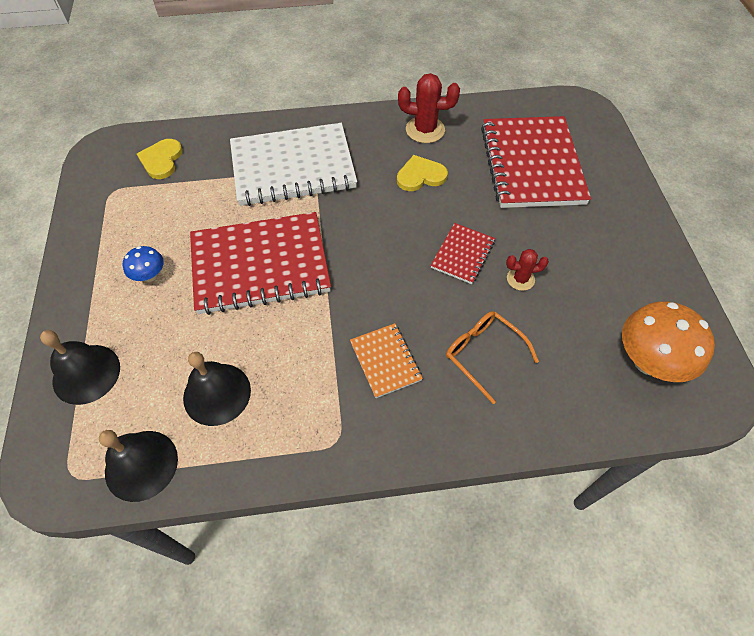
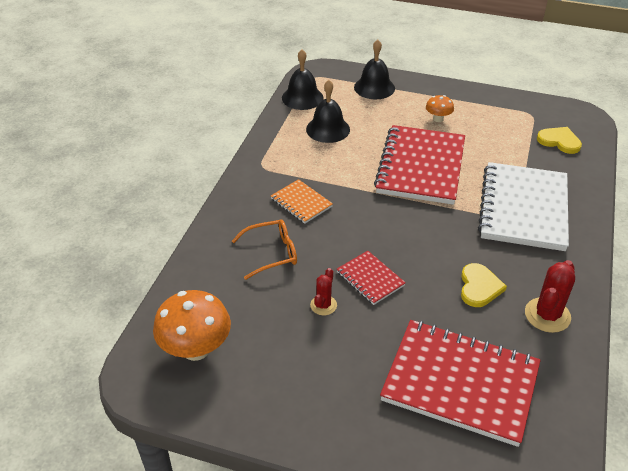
camera: 115 degrees right, 15 degrees down
blue mushroom [123,246,164,282] -> orange mushroom [426,95,454,122]
orange notebook [350,323,423,398] -> orange notebook turned 45 degrees clockwise [271,179,333,224]

